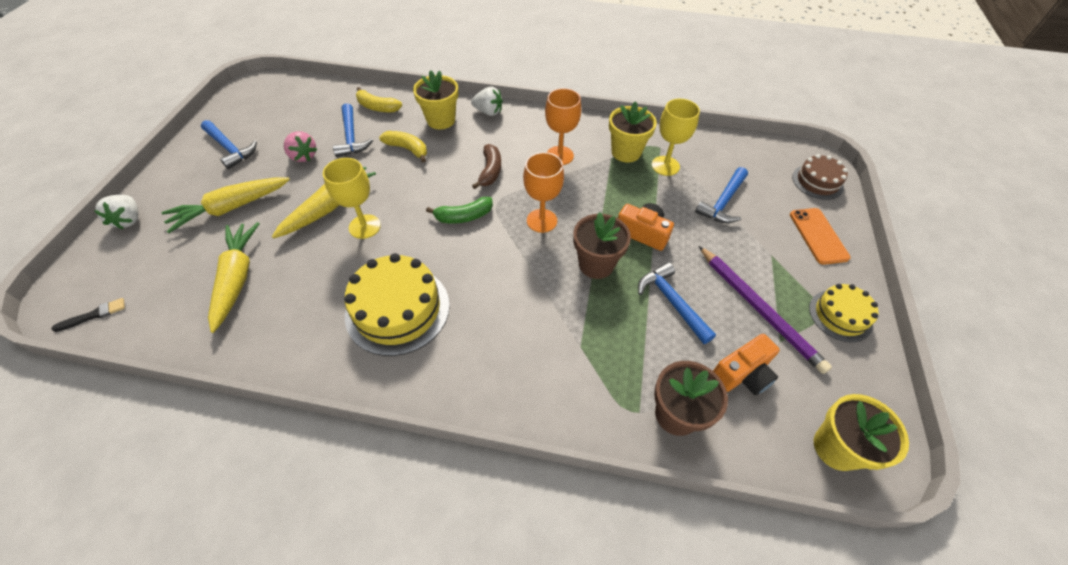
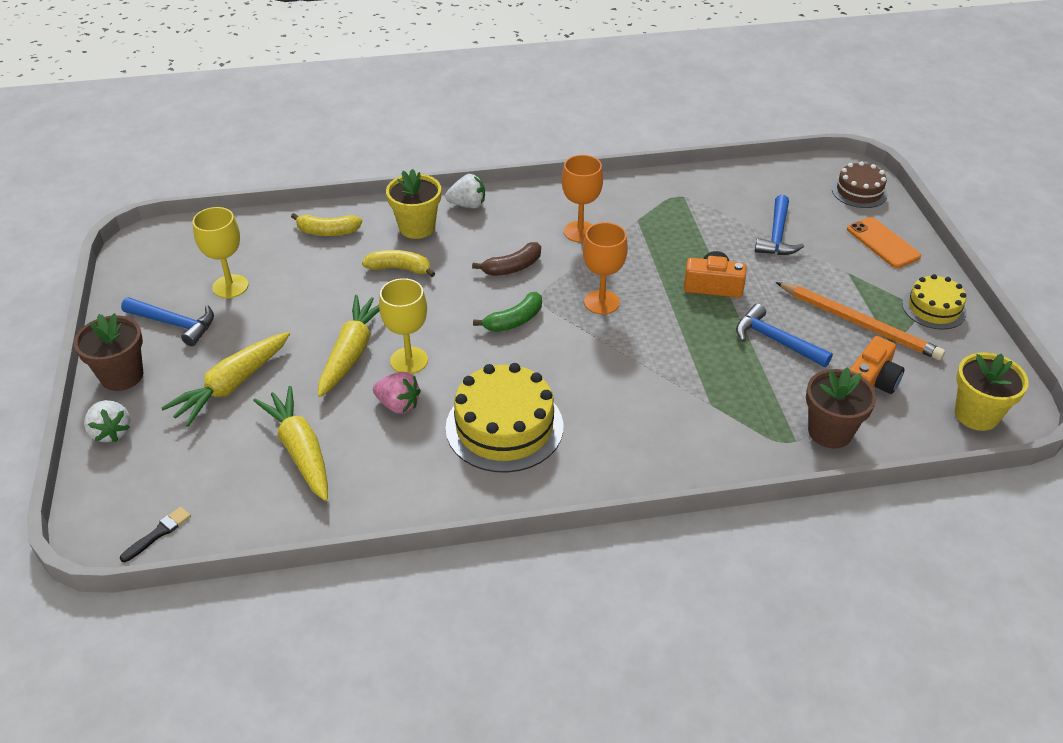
camera: 20 degrees left, 10 degrees down
pink strawberry [284,131,317,162] -> pink strawberry moved to [373,371,421,414]
blue hammer [333,103,373,157] -> none
brown banana [472,144,501,189] -> brown banana turned 75 degrees clockwise [472,242,541,276]
brown flower pot [574,212,631,279] -> brown flower pot moved to [74,313,143,391]
yellow flower pot [609,101,657,163] -> none
yellow goblet [652,99,700,176] -> yellow goblet moved to [193,207,248,298]
purple pencil [699,246,832,374] -> orange pencil [776,282,945,360]

